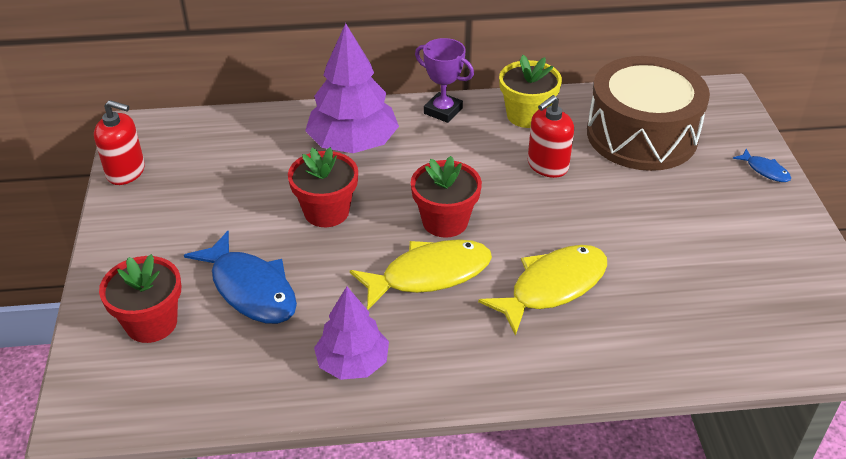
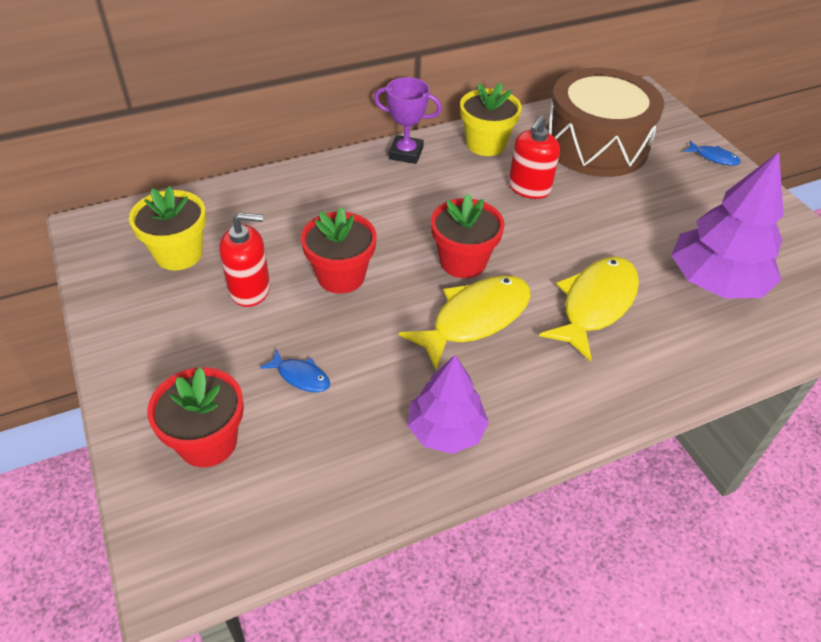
camera: 20 degrees left, 5 degrees up
red soap dispenser [94,100,145,185] -> red soap dispenser moved to [219,212,270,307]
blue fish [184,231,297,324] -> blue fish [260,349,330,392], size x0.47
purple tree [305,23,399,153] -> purple tree moved to [671,152,784,298]
none -> yellow flower pot [129,186,206,270]

